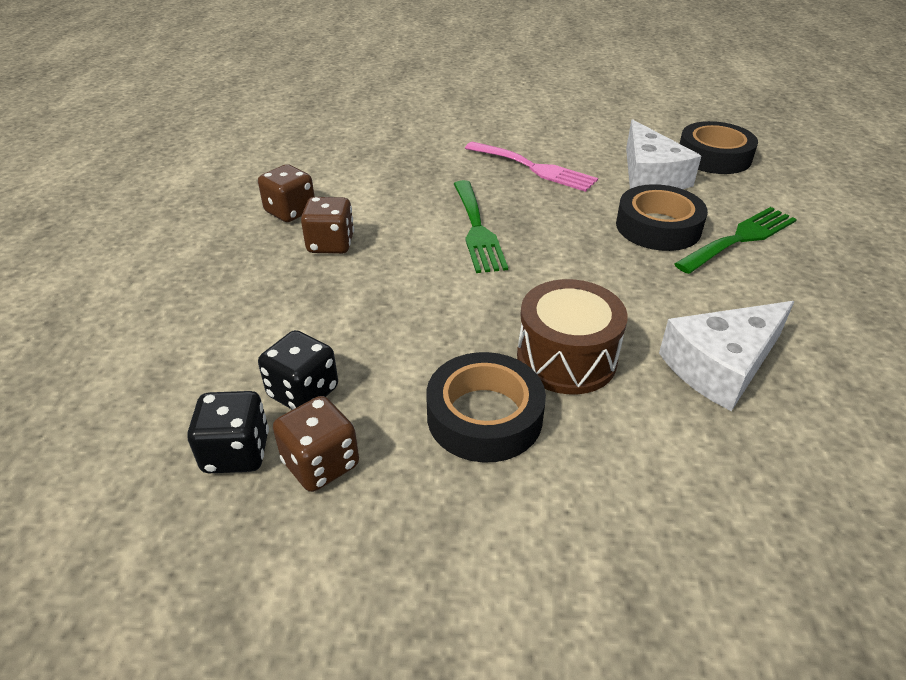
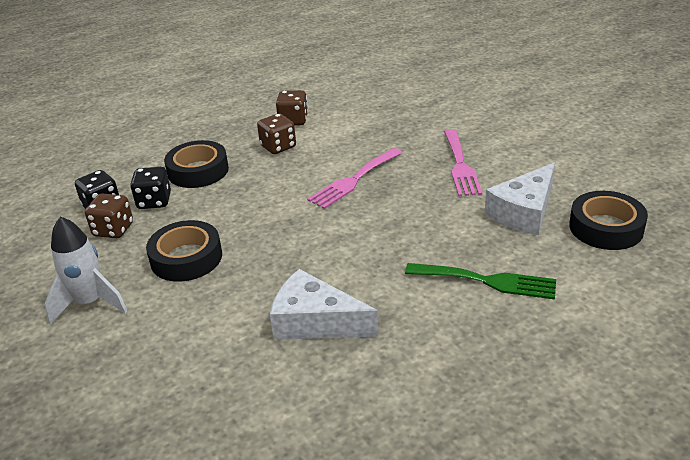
camera: 55 degrees right, 5 degrees down
green fork [454,180,508,273] -> pink fork [308,148,402,209]
brown drum [517,279,628,394] -> none
black tape [616,184,708,251] -> black tape moved to [164,140,229,188]
none -> white rocket [45,217,128,324]

